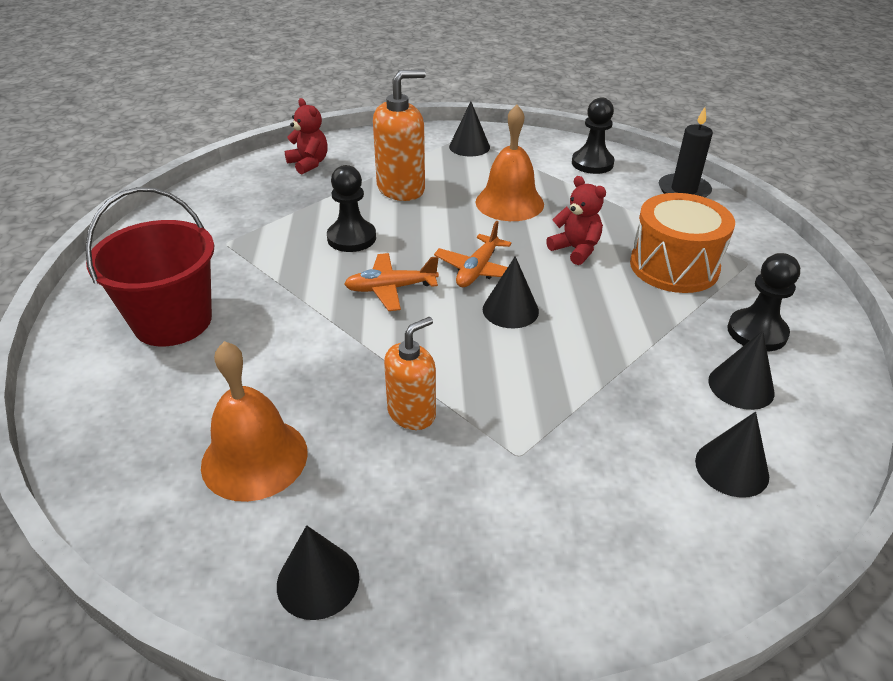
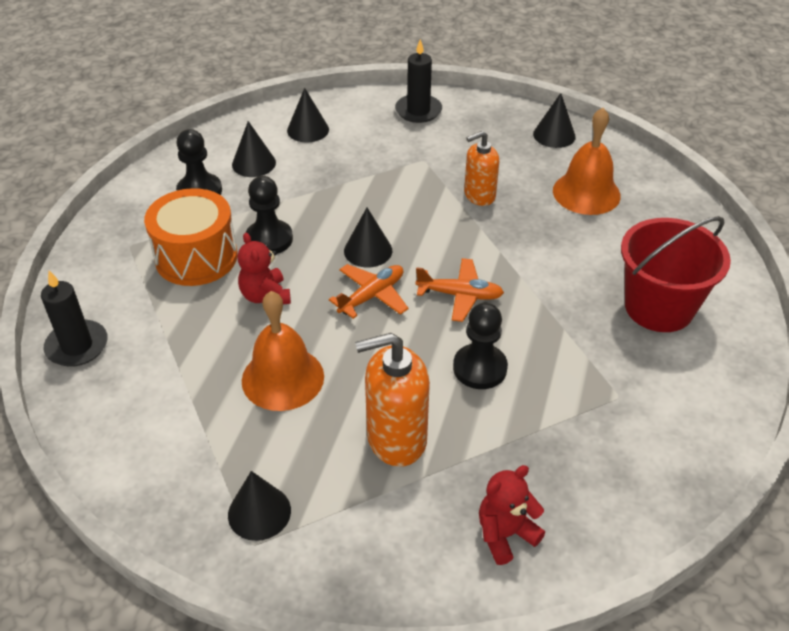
camera: 160 degrees left, 5 degrees up
red teddy bear [285,98,328,174] -> red teddy bear turned 75 degrees clockwise [479,465,545,565]
black pawn [572,97,615,174] -> black pawn moved to [246,176,293,254]
none -> black candle [395,39,442,123]

